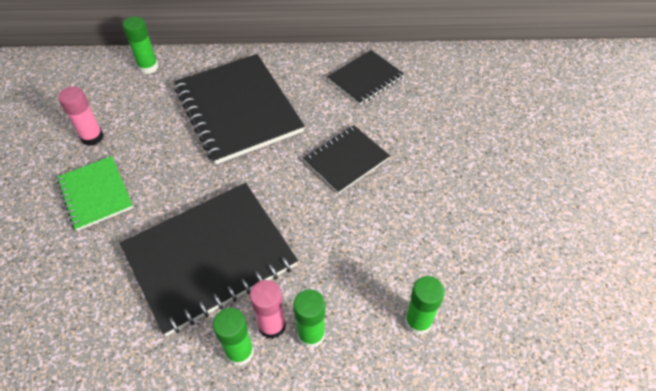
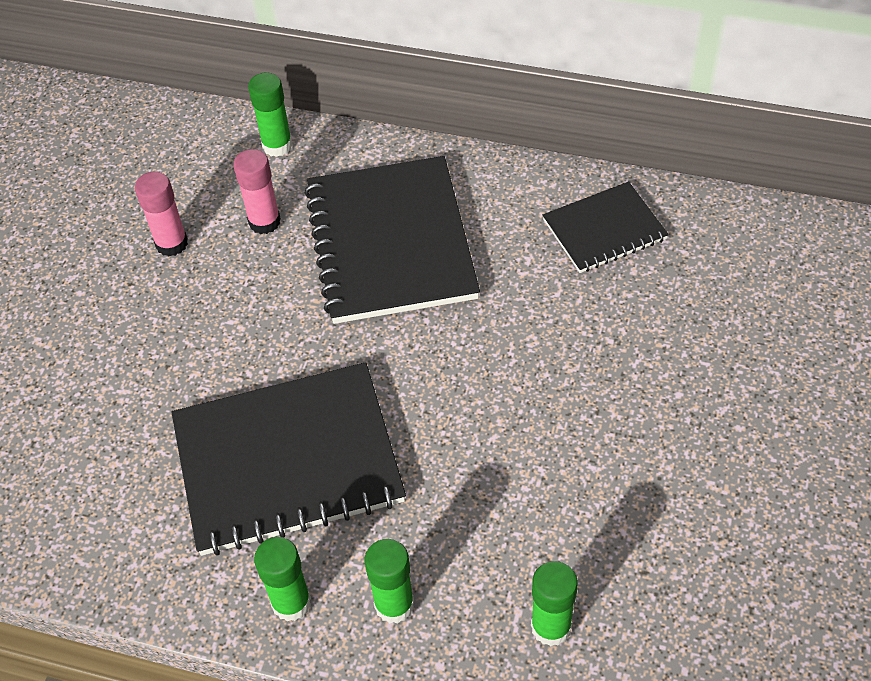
camera: 20 degrees right, 0 degrees up
green notebook [57,156,133,231] -> none
pink glue stick [250,280,286,339] -> pink glue stick moved to [233,149,281,234]
black notebook [303,125,390,194] -> none

